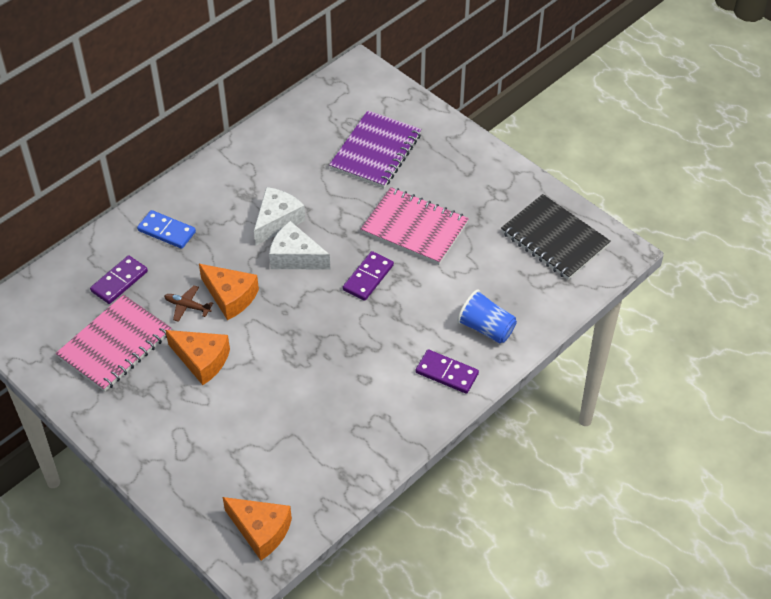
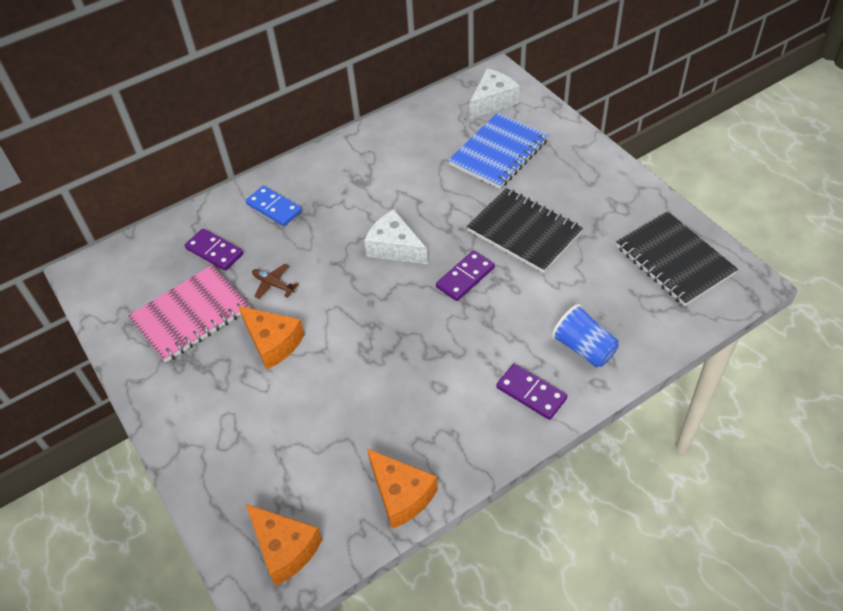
camera: 15 degrees right, 0 degrees up
purple domino [90,255,148,304] -> purple domino turned 75 degrees clockwise [185,228,244,271]
orange cheese [199,264,259,320] -> orange cheese moved to [367,449,438,529]
white cheese [254,187,305,246] -> white cheese moved to [470,69,520,119]
purple notebook [329,110,421,188] -> blue notebook [448,112,549,189]
pink notebook [361,187,469,265] -> black notebook [467,188,583,273]

